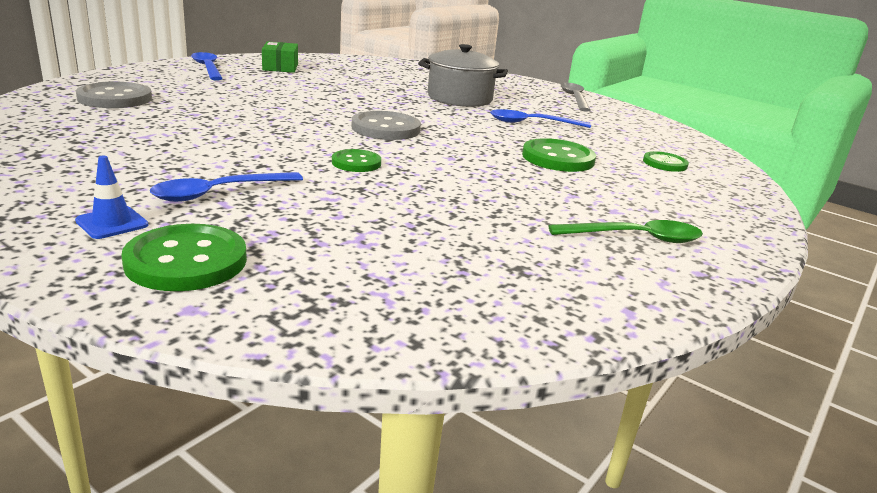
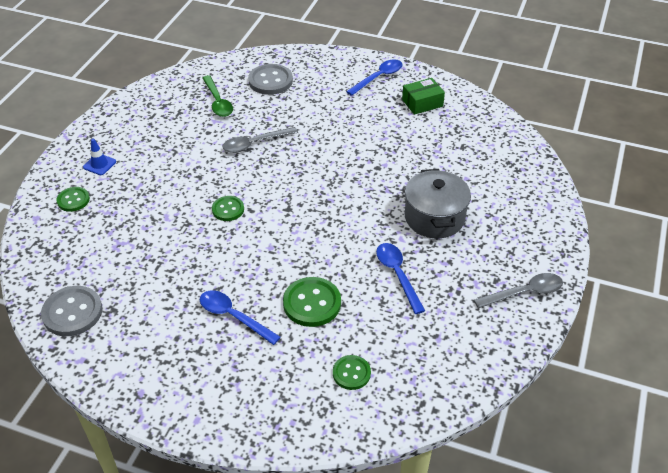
camera: 75 degrees right, 20 degrees up
green button [121,224,247,291] -> green button [56,187,90,212], size x0.61
blue spoon [150,172,303,202] -> blue spoon moved to [200,290,281,345]
grey button [351,111,421,140] -> grey button moved to [41,286,103,336]
green spoon [549,220,703,243] -> green spoon moved to [202,75,233,117]
none -> grey spoon [223,127,298,153]

